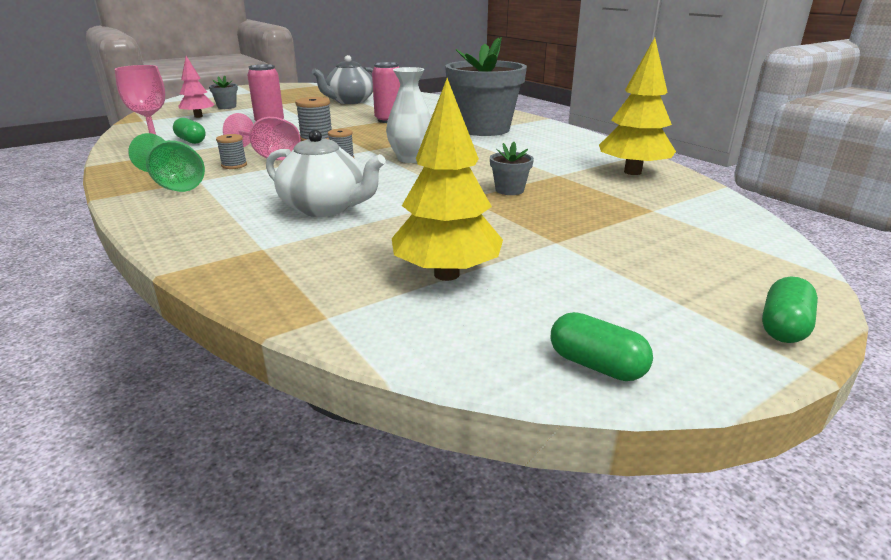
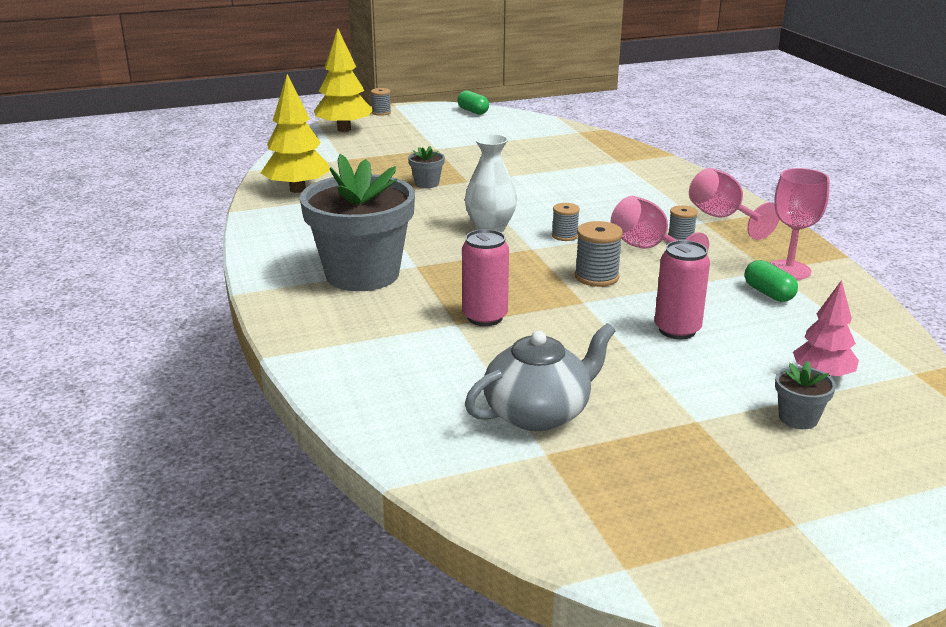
camera: 165 degrees left, 0 degrees up
green goblet [128,133,205,192] -> pink goblet [689,168,779,240]
white teapot [266,130,386,217] -> none
yellow tree [392,78,503,281] -> yellow tree moved to [314,28,373,132]
green capsule [762,277,818,343] -> grey spool [371,88,391,116]

